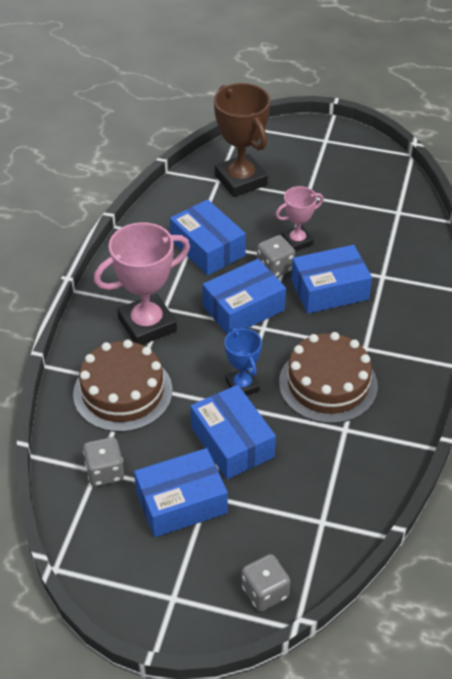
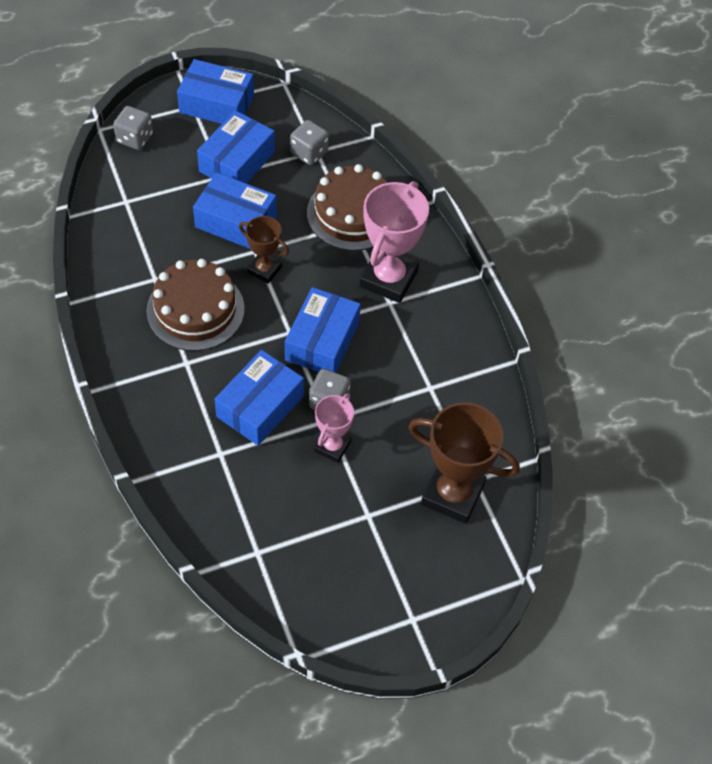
camera: 140 degrees right, 10 degrees up
blue box [170,199,246,275] -> blue box moved to [177,59,254,124]
blue trophy [225,327,262,396] -> brown trophy [239,216,289,284]

